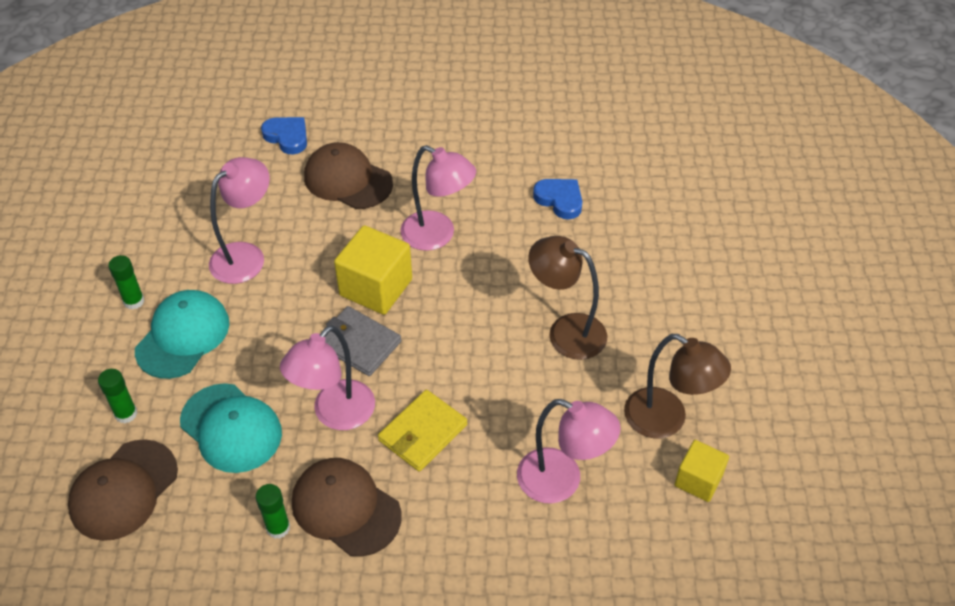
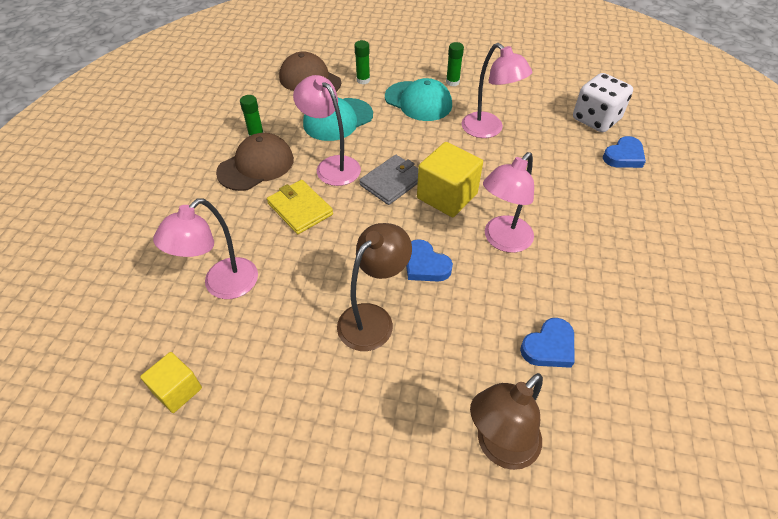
camera: 100 degrees right, 0 degrees up
brown cap [304,142,393,209] -> none
brown lamp [624,334,731,438] -> brown lamp moved to [470,373,543,470]
none -> blue heart [406,239,453,282]
none -> white dice [573,73,633,132]

